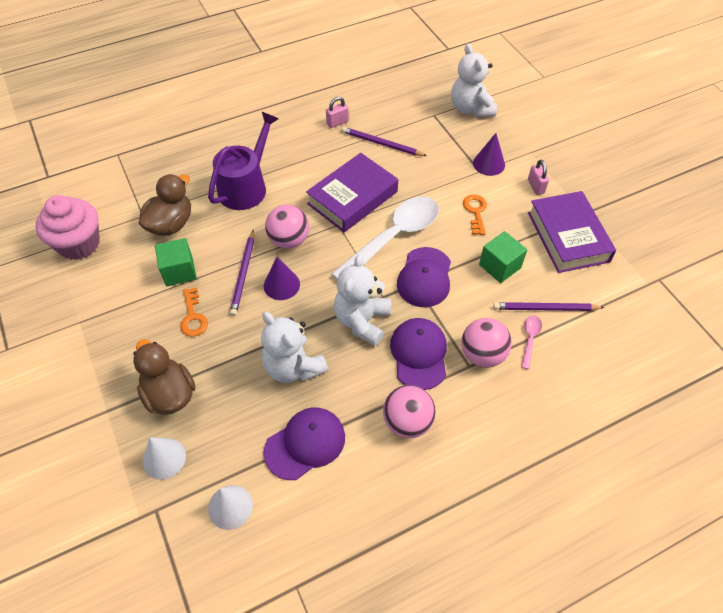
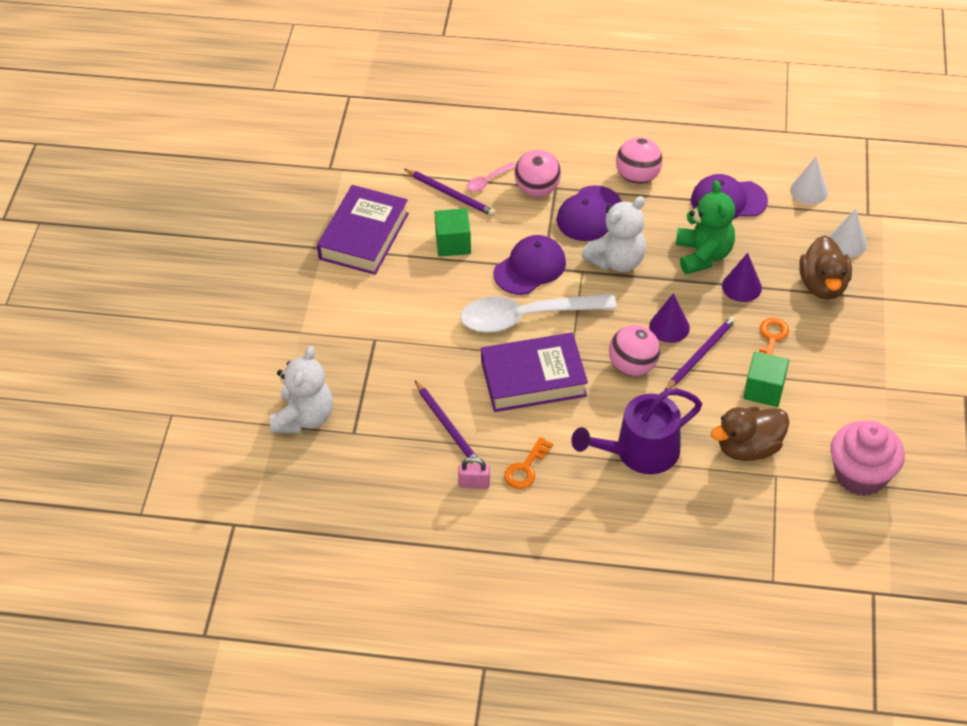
camera: 145 degrees left, 5 degrees down
white teddy bear [261,311,328,383] -> green teddy bear [676,180,735,274]
orange key [463,195,487,235] -> orange key moved to [504,437,553,489]
purple cone [473,133,505,176] -> purple cone moved to [722,253,762,302]
pink padlock [528,160,549,195] -> none

